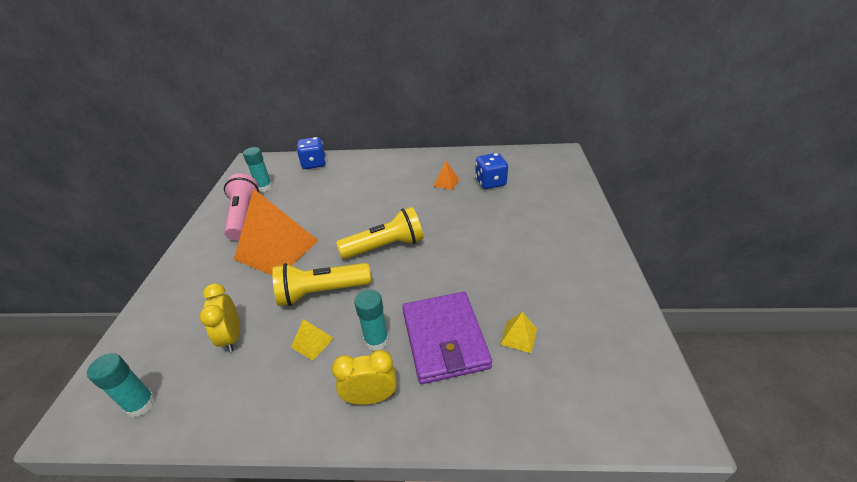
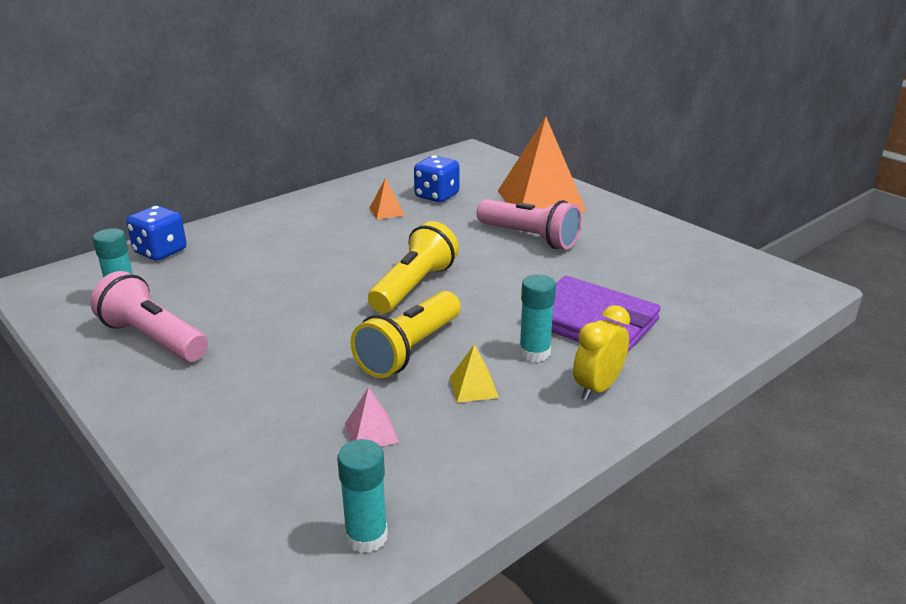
camera: 45 degrees left, 10 degrees down
yellow clock [200,283,240,352] -> pink pyramid [345,387,399,446]
orange pyramid [234,188,319,276] -> orange pyramid moved to [498,117,586,212]
yellow pyramid [500,312,537,353] -> none
none -> pink flashlight [477,199,582,249]

